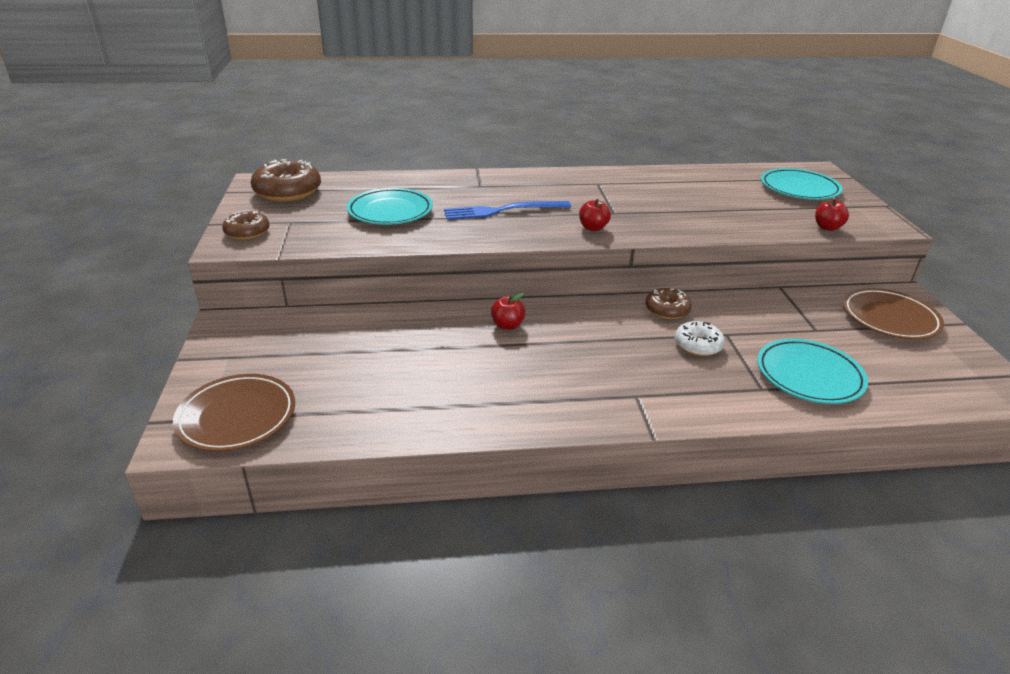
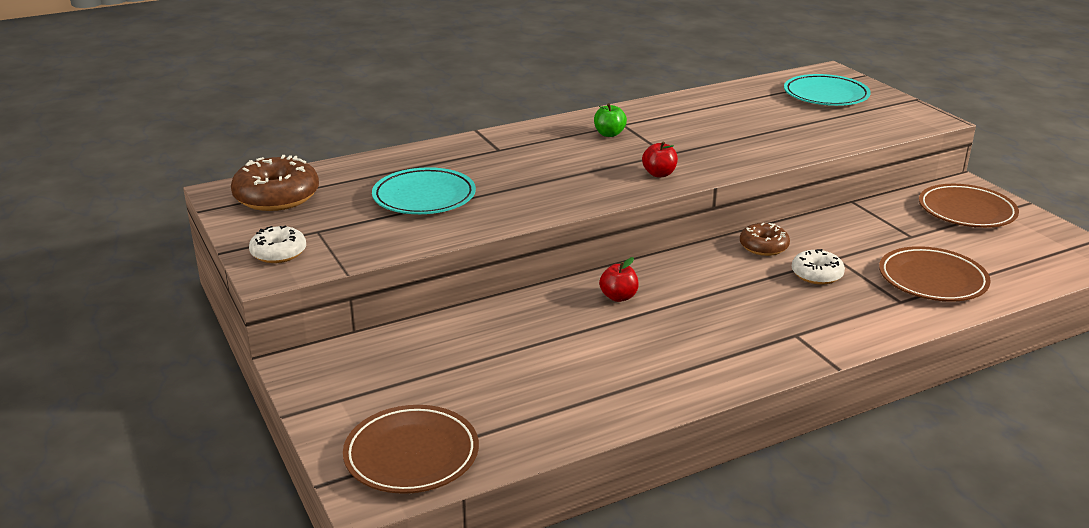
camera: 20 degrees left, 5 degrees down
brown donut [222,210,270,240] -> white donut [249,225,306,263]
blue fork [444,201,571,220] -> none
turquoise plate [757,339,868,404] -> brown plate [879,246,991,302]
red apple [815,198,849,231] -> none
none -> green apple [594,103,627,137]

